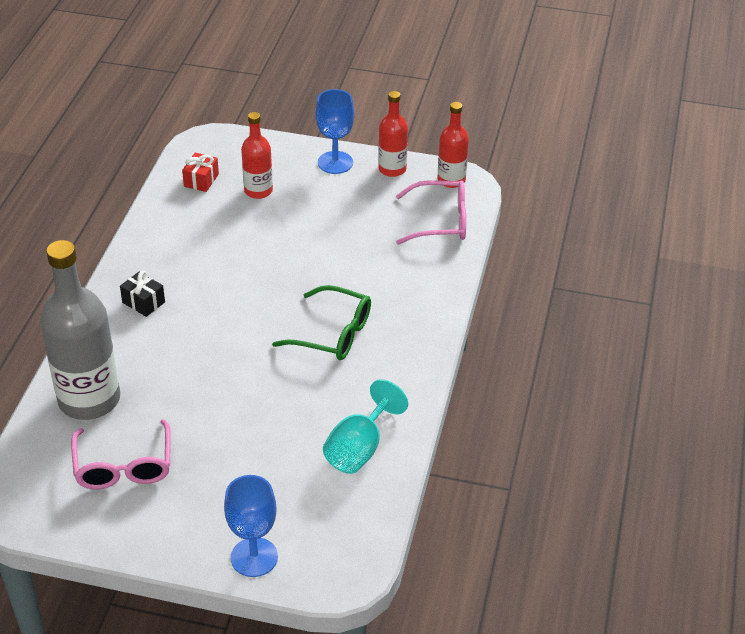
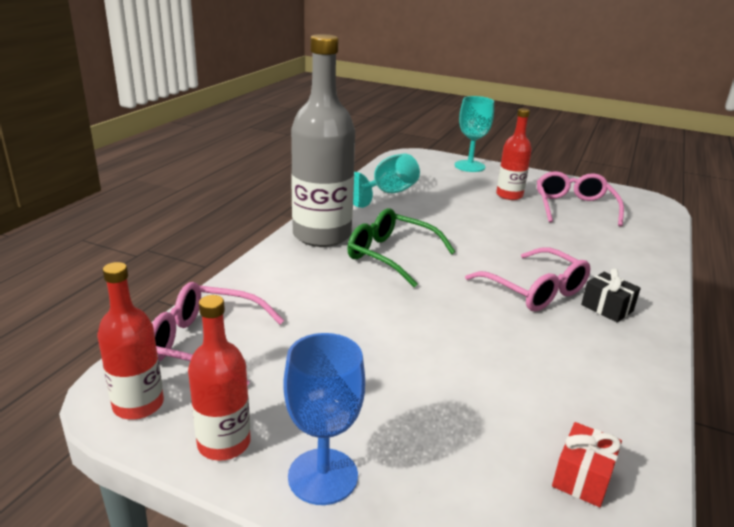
camera: 170 degrees left, 15 degrees down
grey bottle [40,240,120,420] -> grey bottle moved to [291,34,355,247]
blue goblet [224,475,278,577] -> turquoise goblet [455,96,494,172]
red bottle [241,112,273,199] -> red bottle moved to [496,108,532,200]
none -> pink glasses [465,247,590,312]

